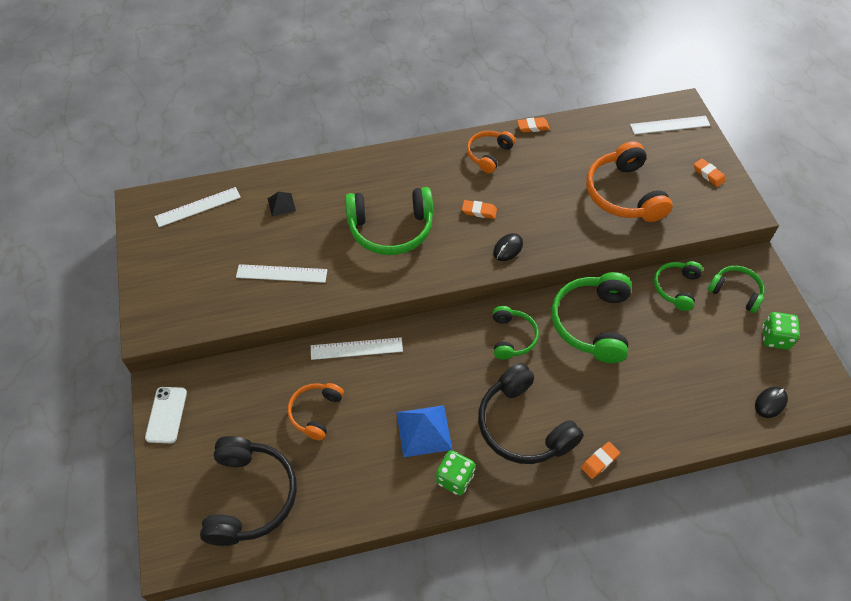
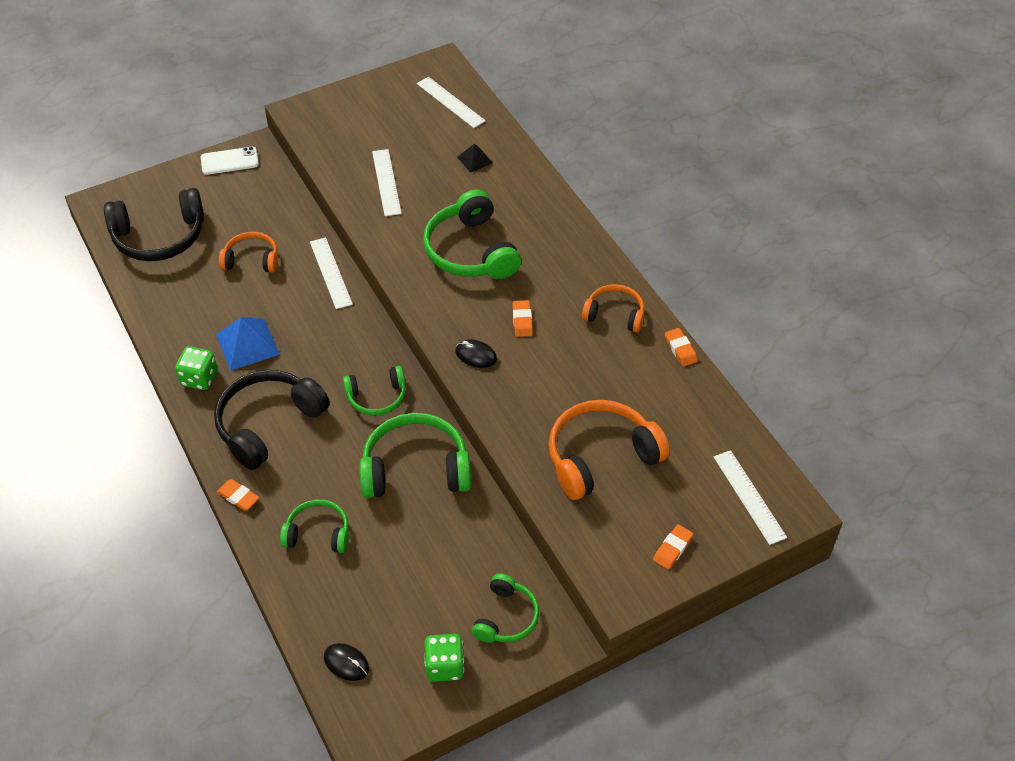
camera: 75 degrees right, 5 degrees down
green headphones [654,261,703,311] -> green headphones moved to [280,499,349,553]

